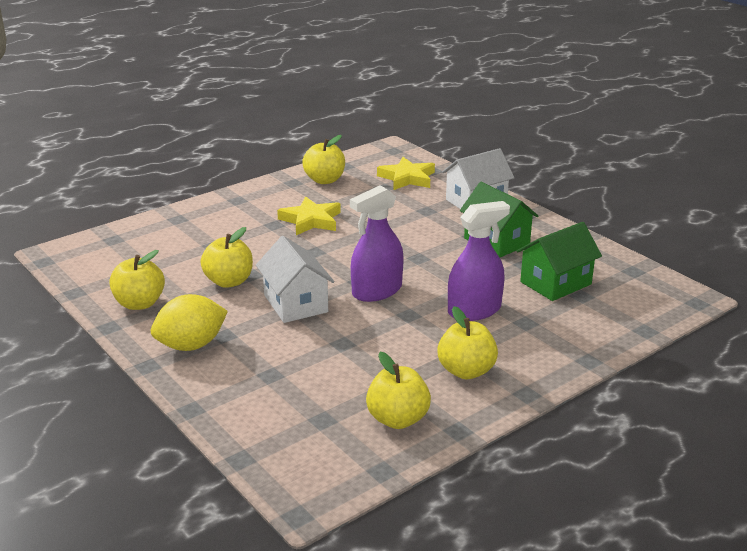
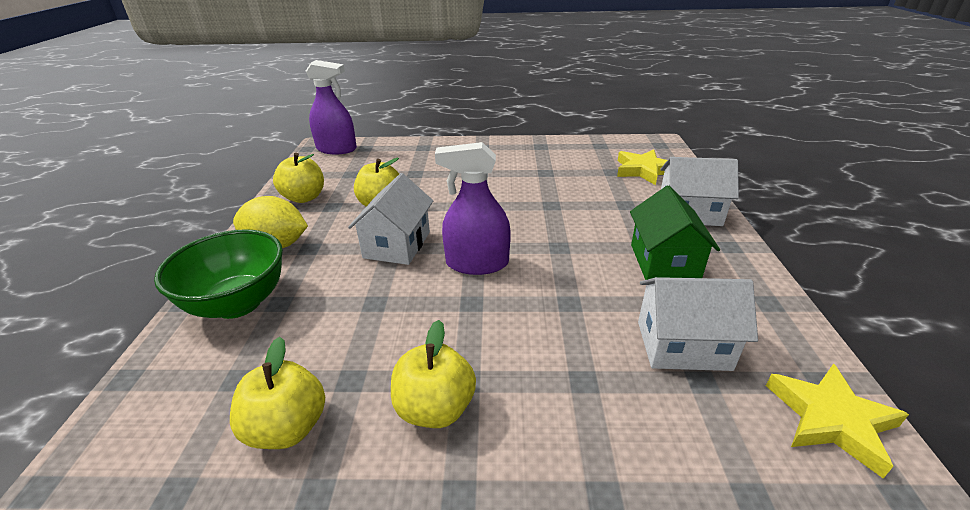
camera: 40 degrees right, 5 degrees up
yellow star [277,196,341,235] -> yellow star moved to [766,364,909,478]
yellow apple [302,135,345,184] -> none
purple spray bottle [448,201,510,321] -> purple spray bottle moved to [306,60,357,154]
green house [517,222,602,301] -> white house [638,277,758,371]
none -> green bowl [154,229,283,319]

